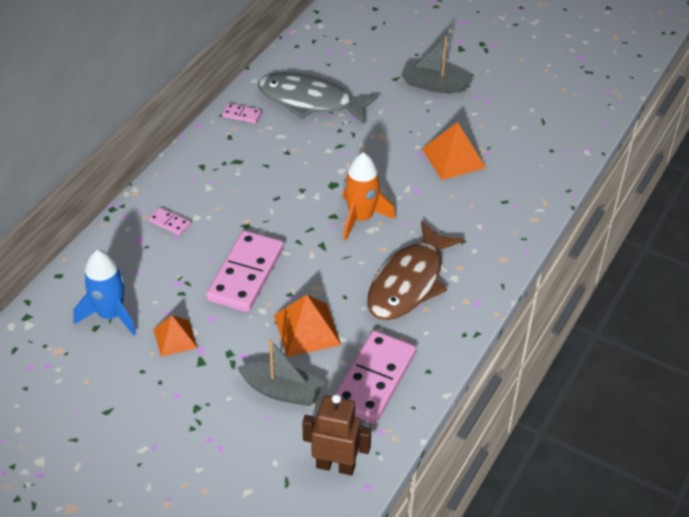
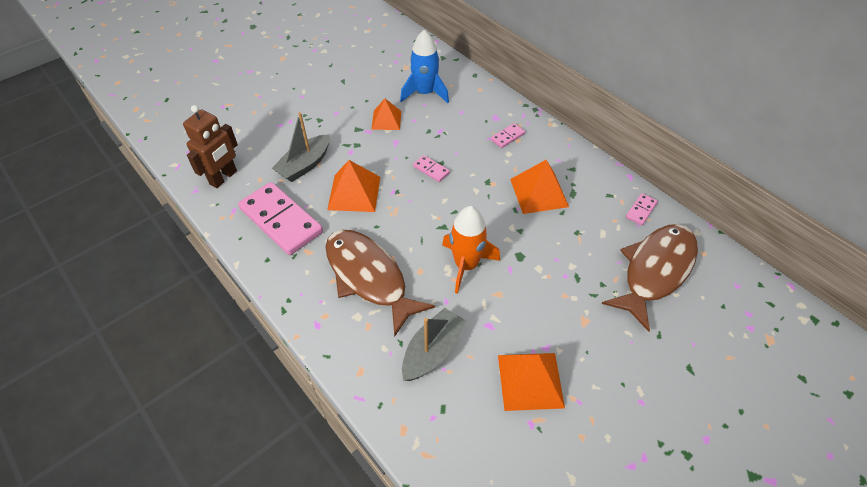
camera: 110 degrees right, 5 degrees up
pink domino [206,230,284,312] -> pink domino [413,155,450,182], size x0.44
grey fish [258,73,378,125] -> brown fish [602,224,698,332]
grey boat [401,36,472,93] -> grey boat moved to [402,308,466,381]
none -> orange pyramid [510,160,569,214]

